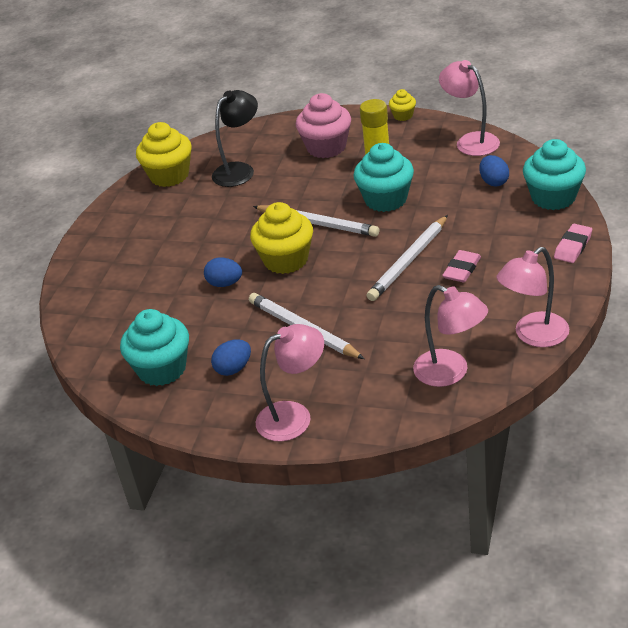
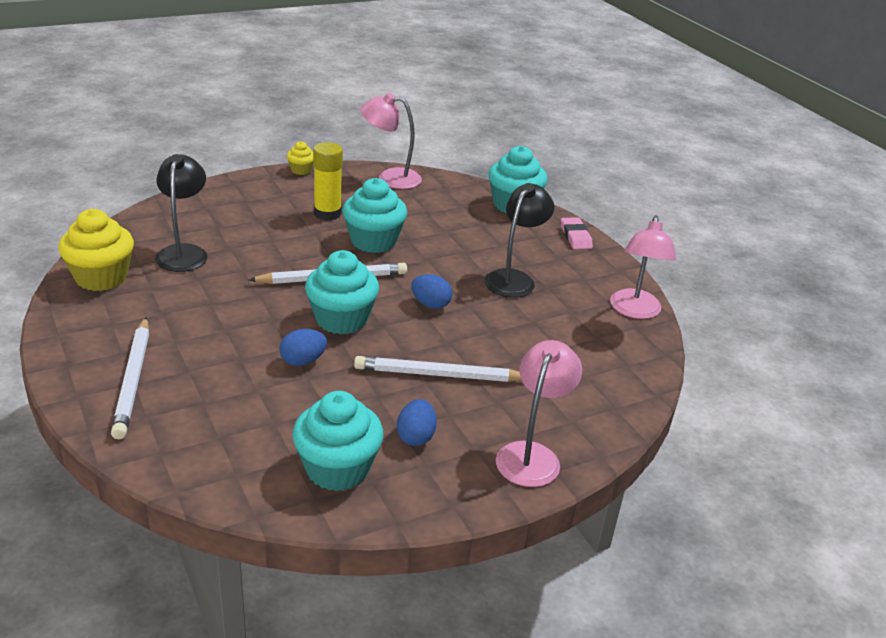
camera: 50 degrees left, 5 degrees down
yellow cupcake [250,202,313,274] -> turquoise cupcake [305,250,379,334]
pink cupcake [296,93,351,158] -> none
white pencil [366,215,448,301] -> white pencil moved to [111,317,149,439]
pink lamp [413,285,488,387] -> none
pink eraser [442,250,481,283] -> black lamp [484,183,554,298]
blue egg [479,155,509,187] -> blue egg moved to [411,274,452,309]

